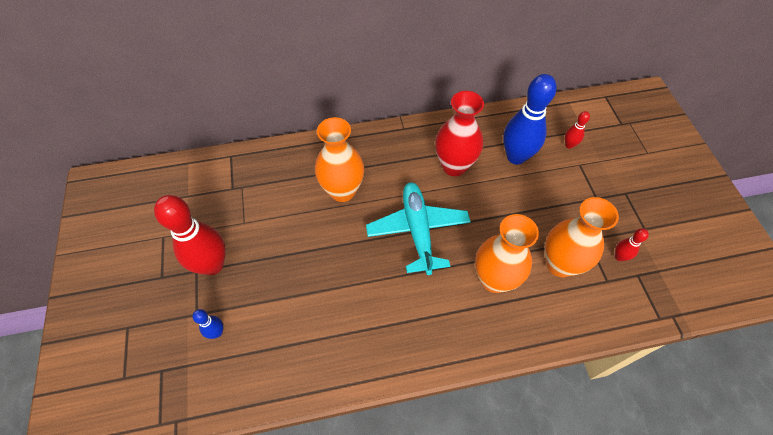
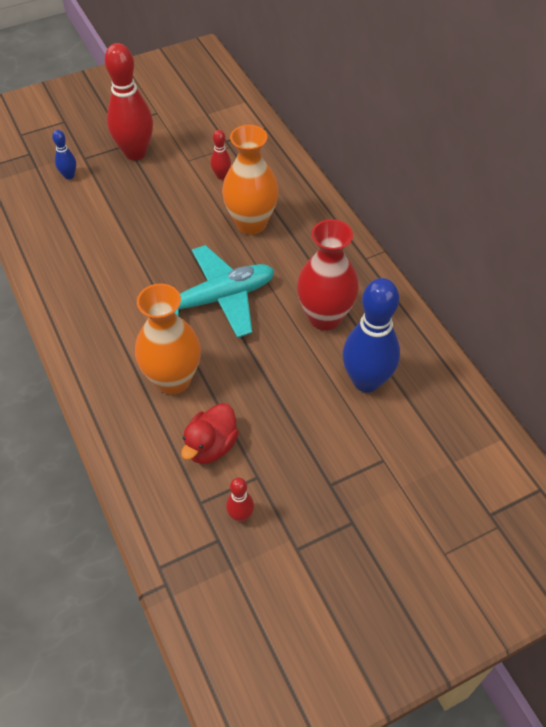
camera: 75 degrees right, 5 degrees down
orange vase [545,197,619,277] -> red duck [181,403,239,464]
red bowling pin [565,111,590,149] -> red bowling pin moved to [210,130,231,180]

